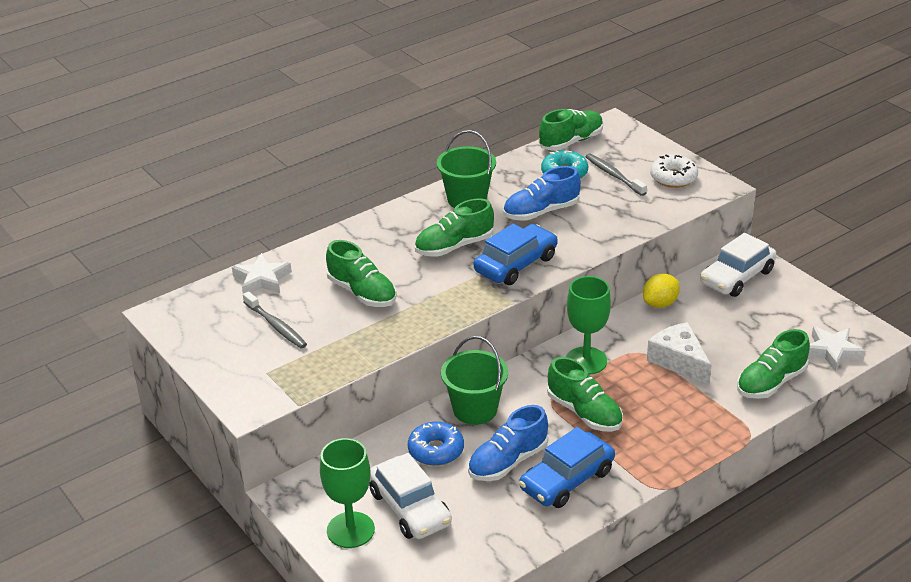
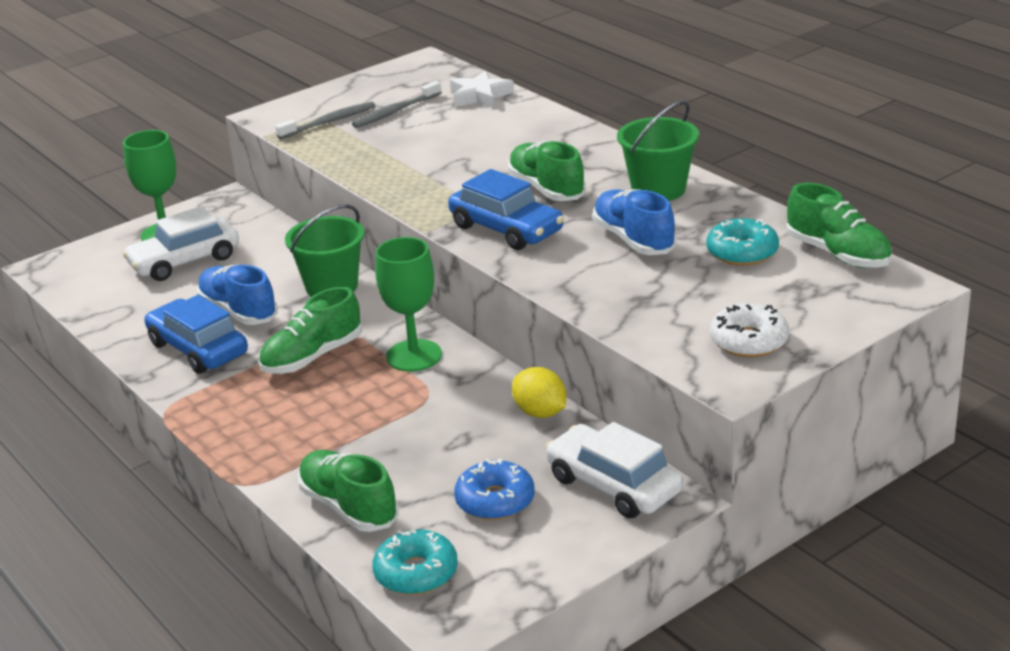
camera: 90 degrees right, 5 degrees down
green shoe [326,240,397,307] -> none
blue donut [408,422,464,466] -> blue donut moved to [454,459,535,520]
grey toothbrush [585,154,647,196] -> grey toothbrush moved to [275,102,375,139]
white cheese [647,322,711,386] -> none
white star [808,326,865,372] -> turquoise donut [372,528,458,595]

